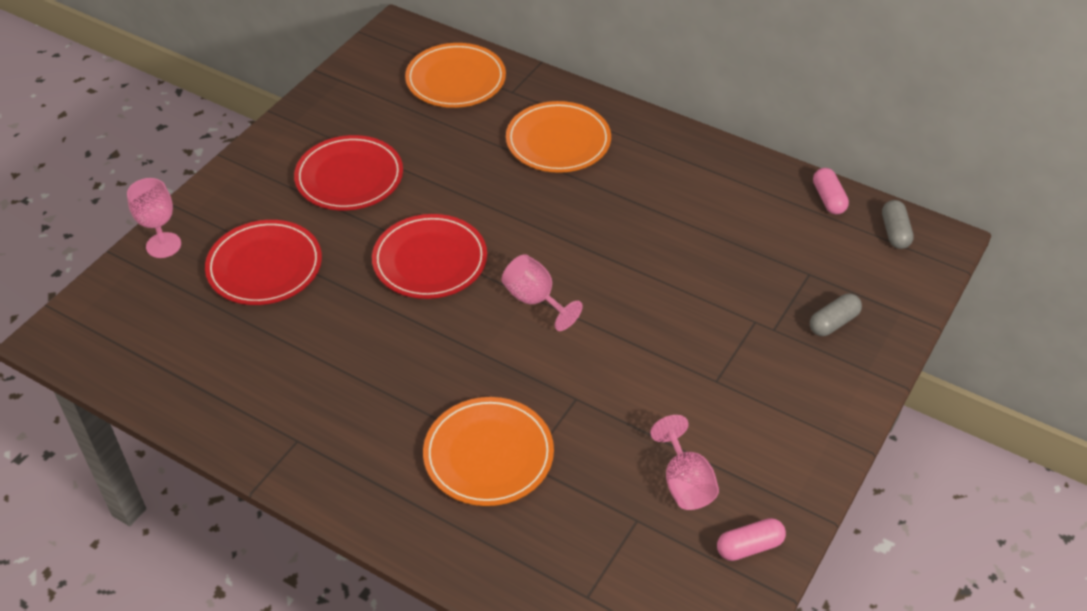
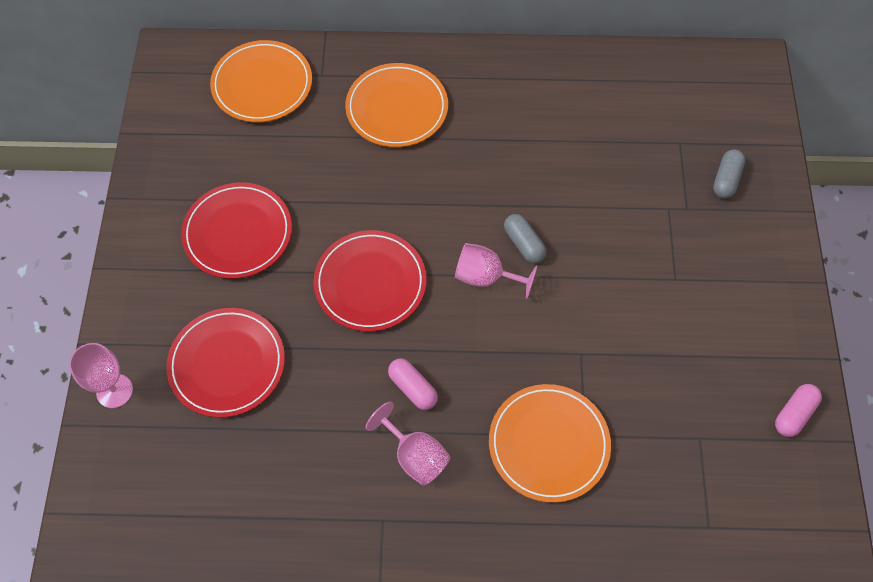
camera: 30 degrees left, 15 degrees up
pink goblet [650,415,719,510] -> pink goblet moved to [365,402,450,486]
pink capsule [813,168,849,214] -> pink capsule moved to [388,359,438,410]
grey capsule [882,200,914,249] -> grey capsule moved to [504,214,547,263]

